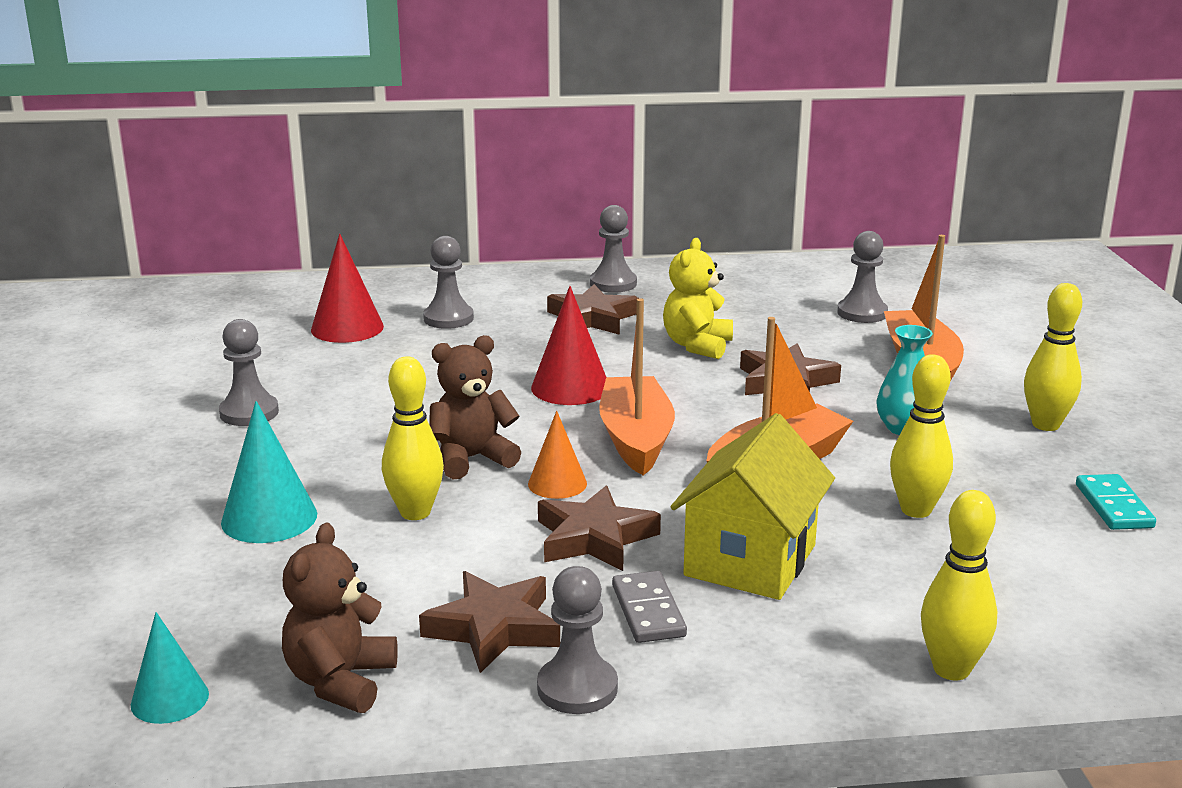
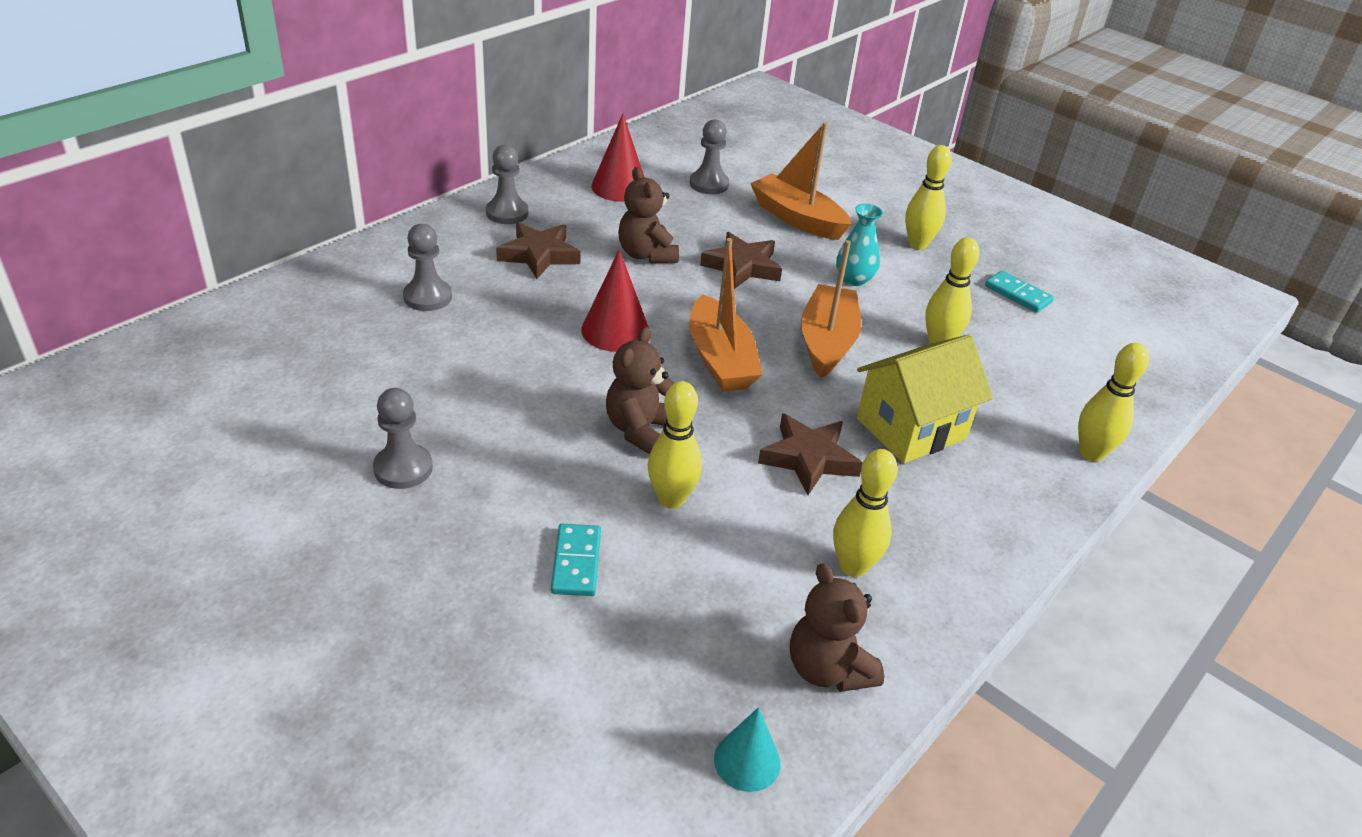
camera: 45 degrees left, 15 degrees up
turquoise cone [221,401,317,543] -> turquoise domino [551,524,601,596]
red cone [311,234,384,343] -> red cone moved to [591,114,645,202]
brown star [419,571,560,673] -> yellow bowling pin [833,449,898,577]
orange cone [528,411,587,499] -> none
grey pawn [537,566,618,714] -> none
orange boat [599,298,675,475] -> orange boat turned 150 degrees counterclockwise [690,238,763,392]
grey domino [612,571,687,643] -> none
yellow teddy bear [663,238,733,359] -> brown teddy bear [618,167,679,263]
yellow house [671,413,835,600] -> yellow house turned 75 degrees clockwise [857,334,993,463]

